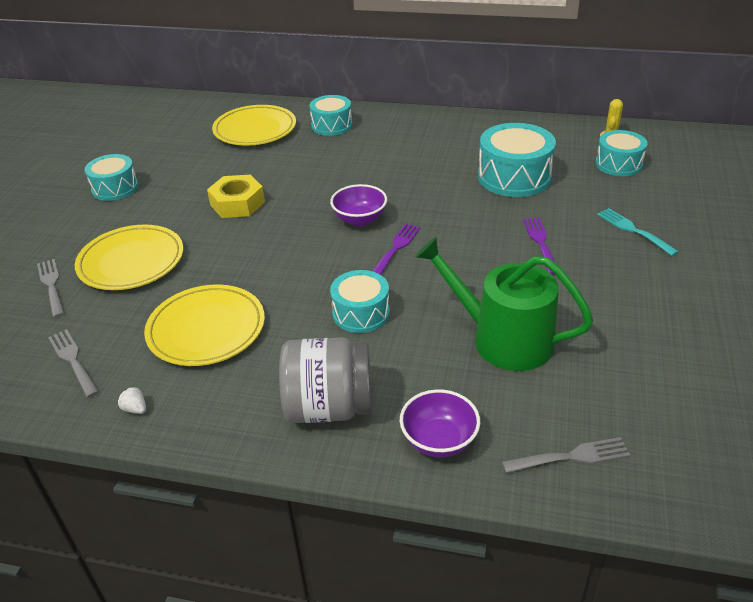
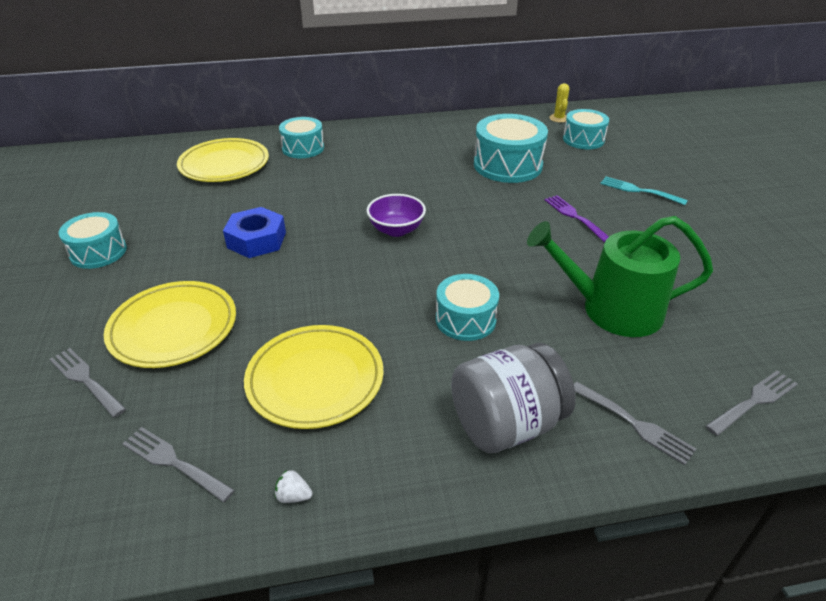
camera: 25 degrees left, 0 degrees up
yellow nut [207,175,265,218] -> blue nut [223,207,286,258]
purple fork [373,224,420,275] -> none
purple bowl [400,389,480,458] -> grey fork [574,382,696,465]

